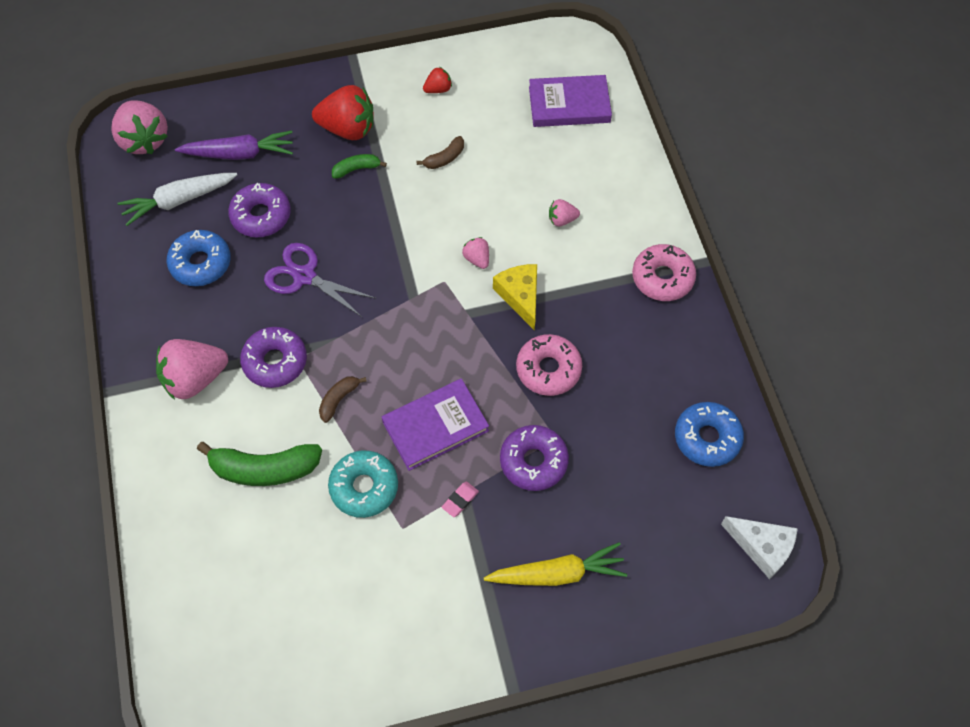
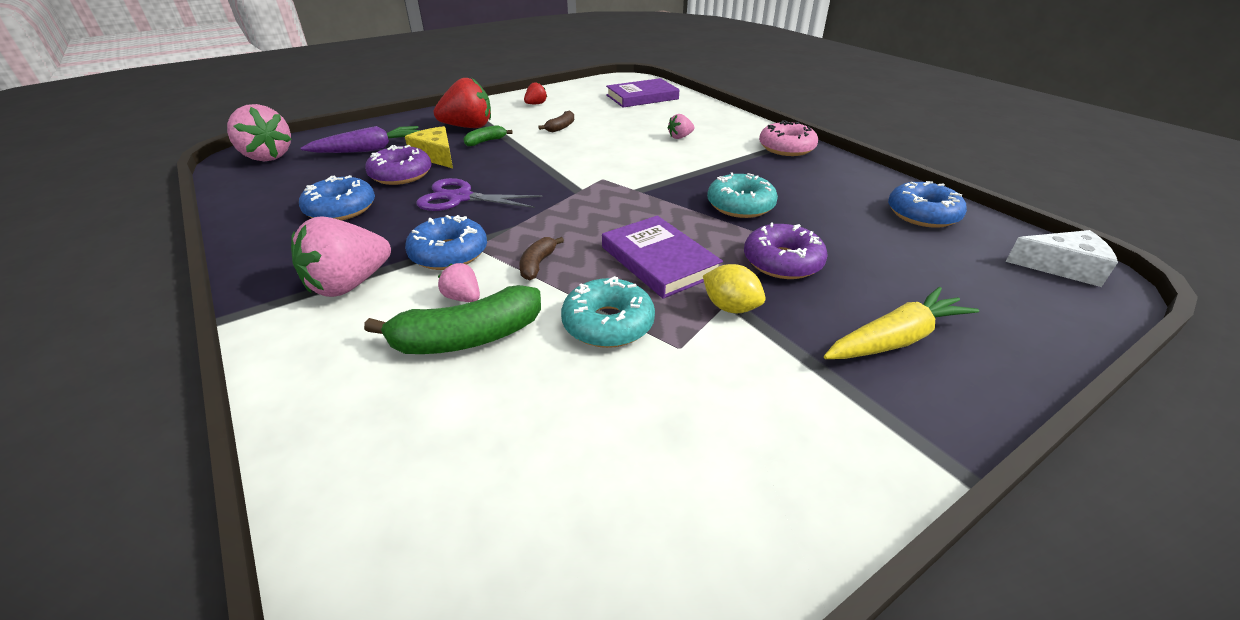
camera: 20 degrees left, 25 degrees down
white carrot [117,173,237,226] -> none
purple donut [240,327,307,388] -> blue donut [405,215,487,270]
purple book [382,379,489,471] -> purple book turned 75 degrees counterclockwise [602,215,723,299]
pink eraser [442,482,479,517] -> yellow lemon [703,264,765,313]
pink strawberry [462,237,489,269] -> pink strawberry moved to [438,263,480,302]
yellow cheese [493,264,537,331] -> yellow cheese moved to [405,126,453,168]
pink donut [516,334,582,396] -> turquoise donut [707,172,778,218]

